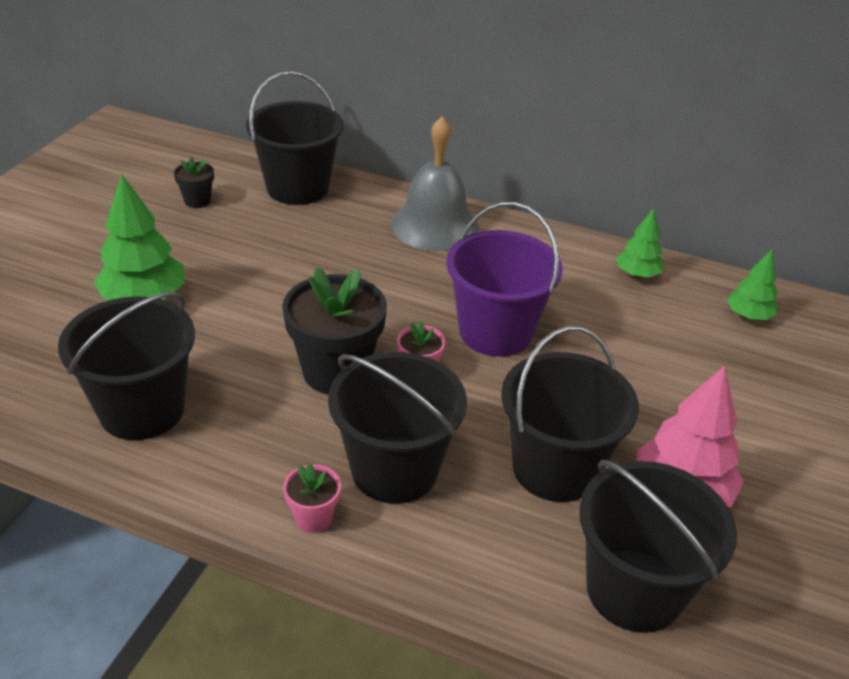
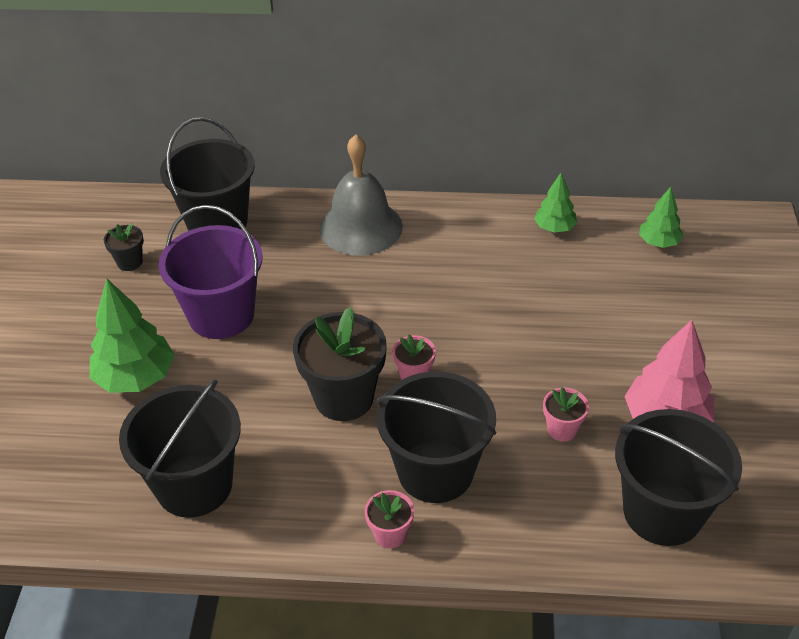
camera: 15 degrees left, 5 degrees up
purple bucket [446,202,563,357] -> purple bucket moved to [159,205,263,339]
black bucket [501,326,639,502] -> pink flower pot [543,387,589,442]

